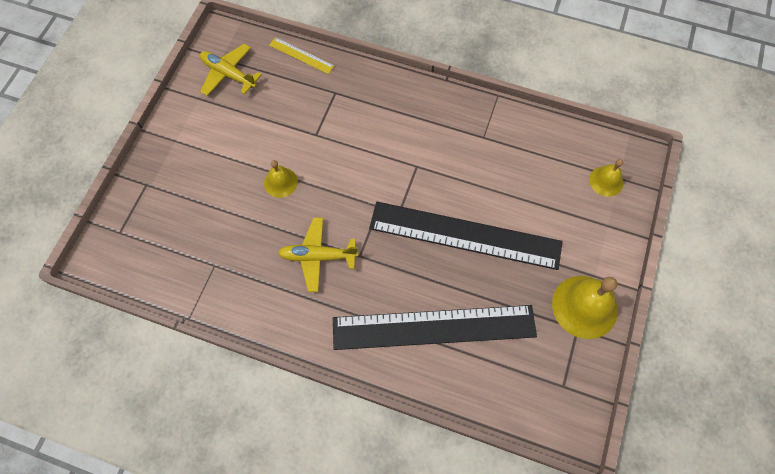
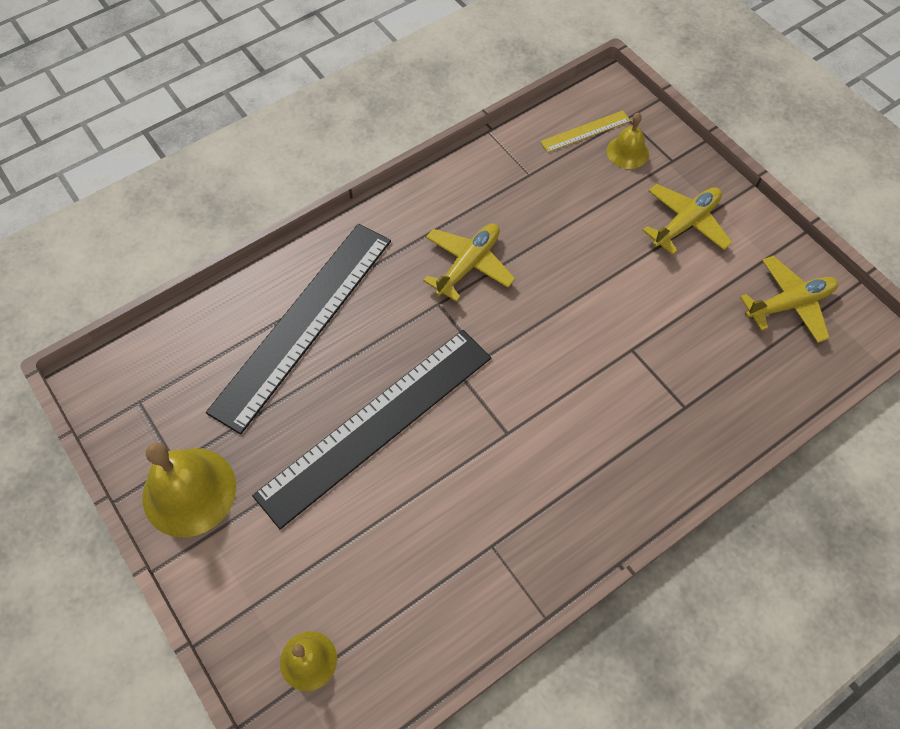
camera: 125 degrees right, 5 degrees down
yellow bell [264,160,298,198] -> yellow bell moved to [607,113,649,169]
yellow ruler [269,37,334,74] -> yellow ruler moved to [540,111,631,153]
none -> yellow plane [642,184,732,255]

